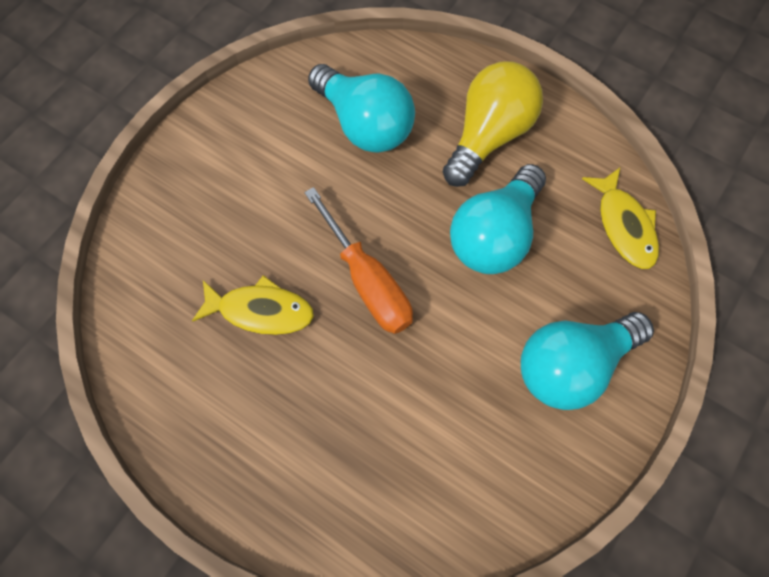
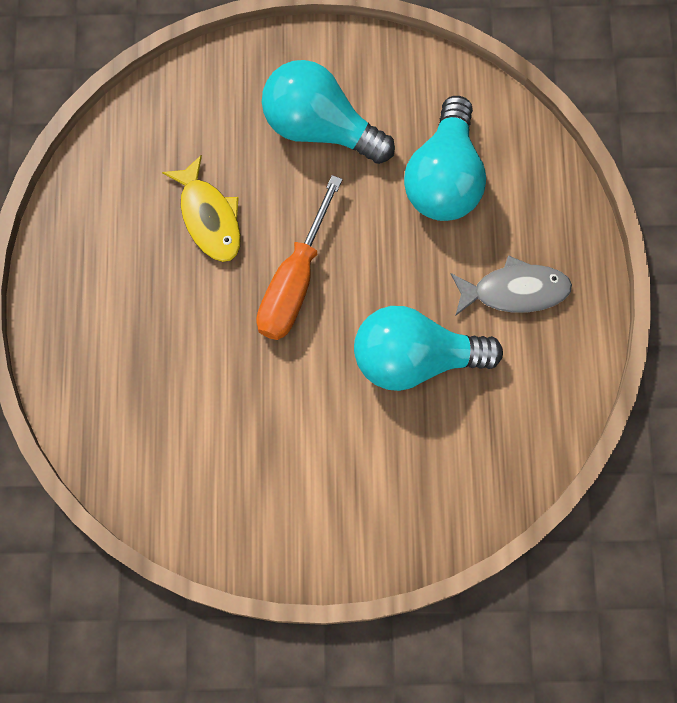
camera: 55 degrees right, 5 degrees up
yellow light bulb [443,61,543,187] -> grey fish [451,255,572,316]
turquoise light bulb [521,312,654,410] -> turquoise light bulb moved to [262,60,395,164]
yellow fish [582,168,659,269] -> none

